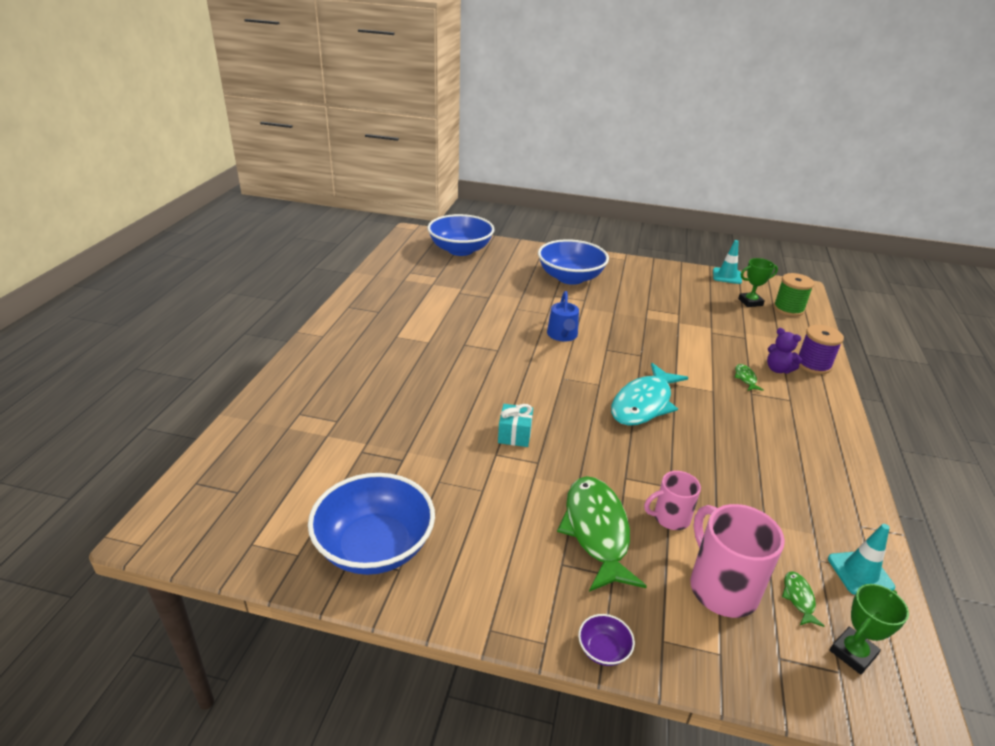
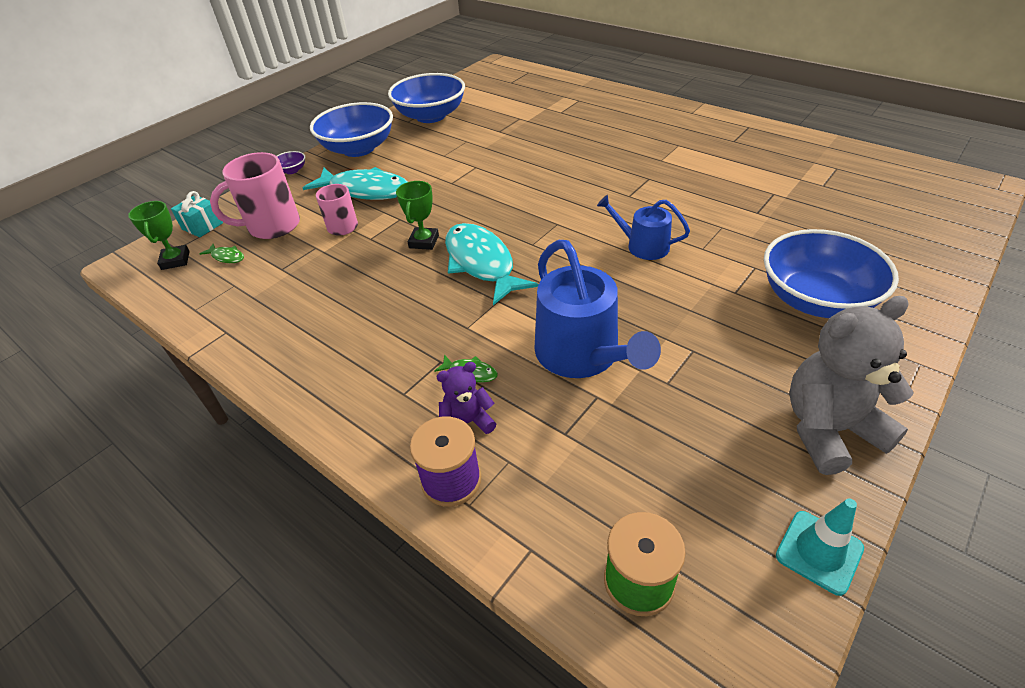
camera: 120 degrees right, 10 degrees up
blue bowl [427,214,495,256] -> blue bowl moved to [310,102,393,157]
turquoise gift [498,404,533,447] -> turquoise gift moved to [171,191,223,237]
green fish [557,476,647,592] -> turquoise fish [303,167,408,200]
pink mug [690,504,785,618] -> pink mug turned 150 degrees clockwise [210,152,300,239]
green trophy [738,258,778,307] -> green trophy moved to [396,181,439,250]
turquoise traffic cone [828,524,895,595] -> none
none -> blue watering can [534,240,661,378]
none -> grey teddy bear [789,296,914,475]

